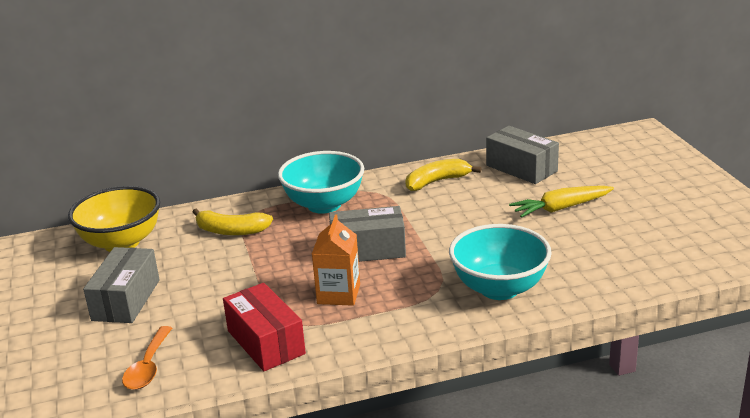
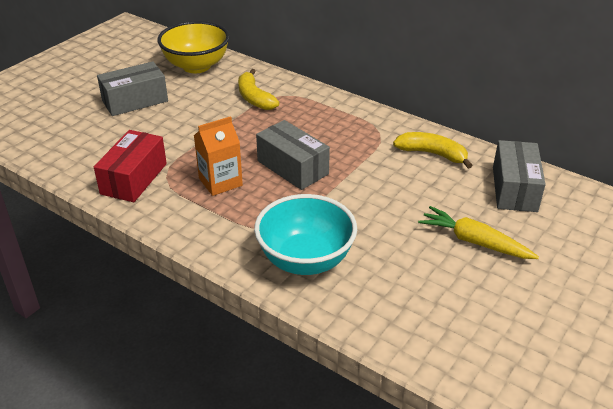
camera: 50 degrees right, 10 degrees up
orange spoon [122,326,172,390] -> none
turquoise bowl [278,151,364,214] -> none

